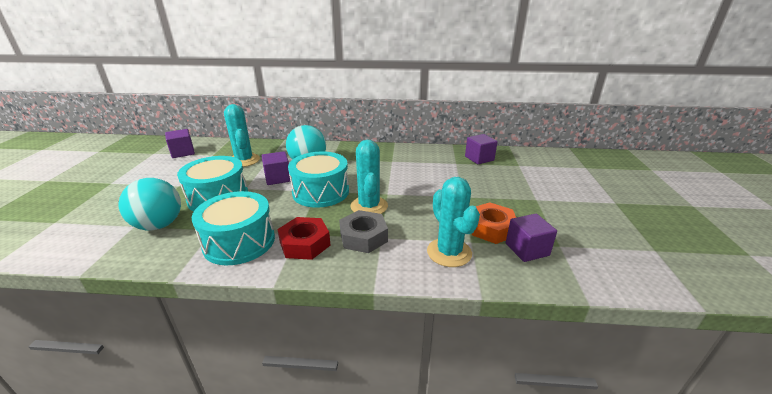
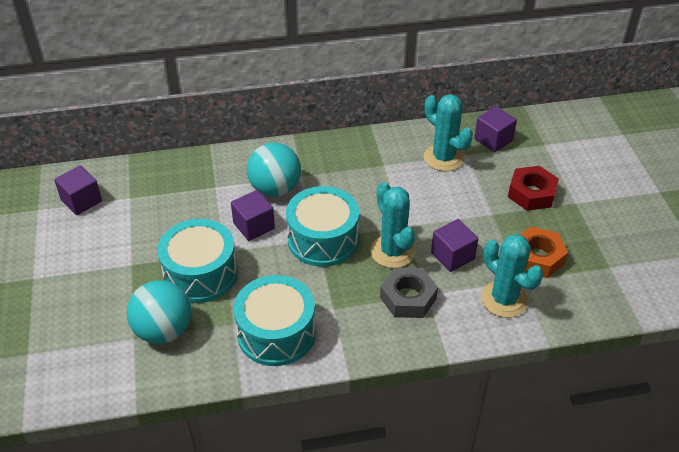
camera: 15 degrees left, 15 degrees up
turquoise cactus [224,104,260,167] -> turquoise cactus moved to [424,94,473,171]
red nut [277,217,331,260] -> red nut moved to [508,166,559,211]
purple cube [506,214,557,262] -> purple cube moved to [431,219,478,272]

